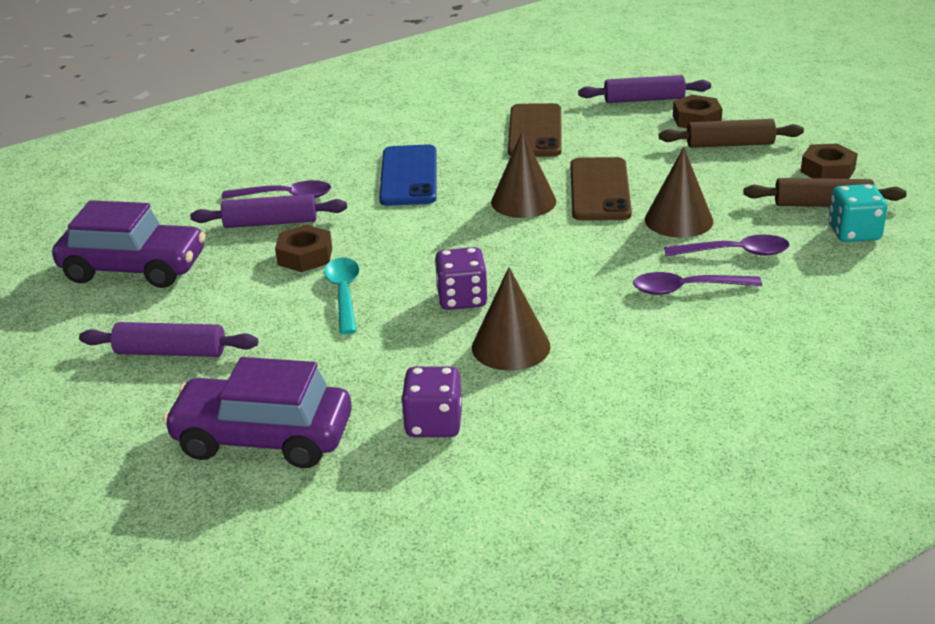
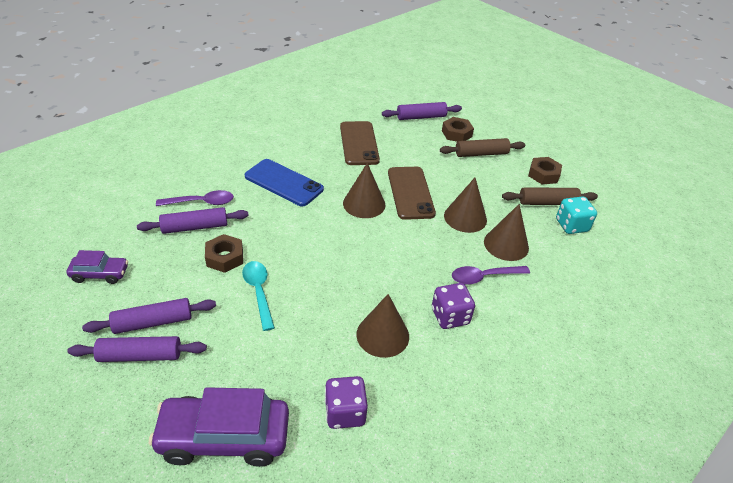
camera: 15 degrees left, 10 degrees up
purple car [52,200,206,288] -> purple car [66,250,128,284], size x0.53
blue phone [379,144,437,206] -> blue phone turned 45 degrees counterclockwise [245,159,324,206]
purple dice [435,247,488,310] -> purple dice moved to [432,283,475,329]
purple spoon [664,234,790,256] -> brown cone [484,204,529,261]
none -> purple rolling pin [82,298,216,334]

